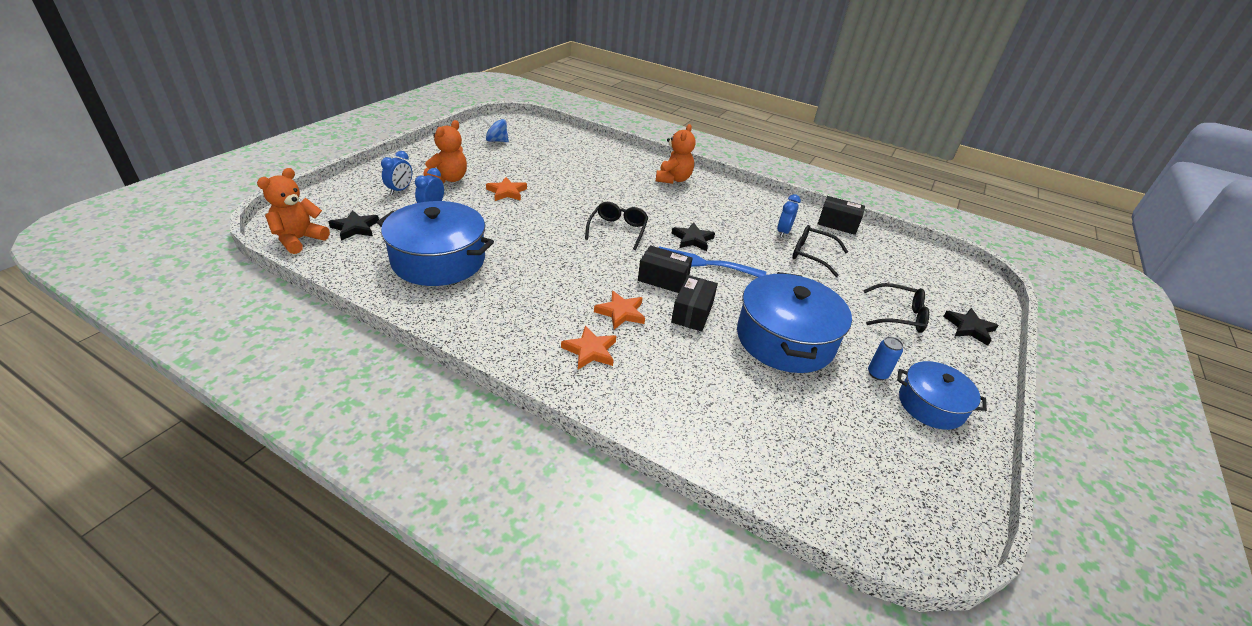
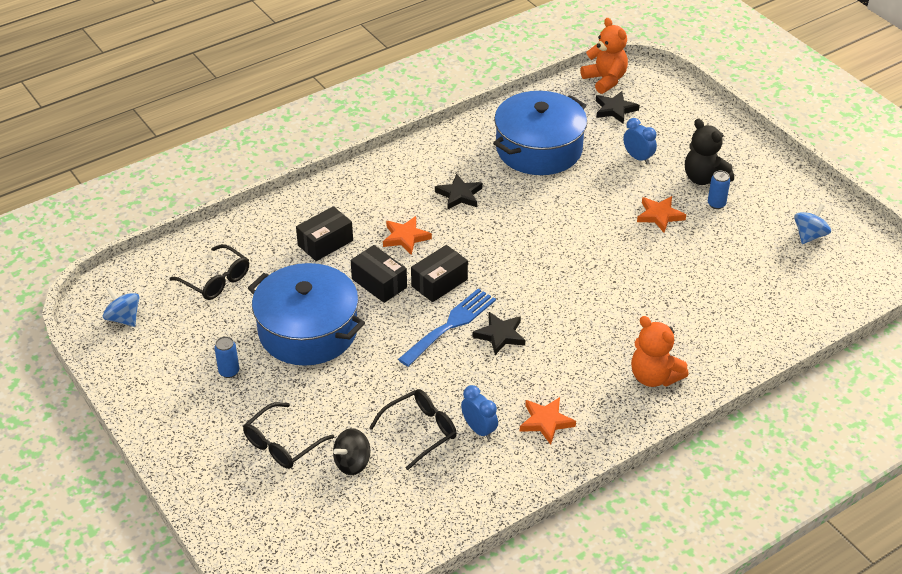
camera: 120 degrees right, 5 degrees up
blue clock [381,151,412,195] -> none
orange teddy bear [423,120,467,183] -> black teddy bear [685,119,734,185]
orange star [561,326,616,370] -> orange star moved to [520,397,576,445]
black glasses [585,202,649,250] -> black glasses moved to [169,244,249,300]
black box [818,196,865,235] -> black box moved to [296,206,353,261]
blue pot [897,361,987,430] -> none
black star [943,308,999,346] -> black star moved to [435,174,483,210]
none -> blue spinning top [103,287,140,327]
none -> black spinning top [333,428,370,475]
none -> blue can [708,171,730,209]

